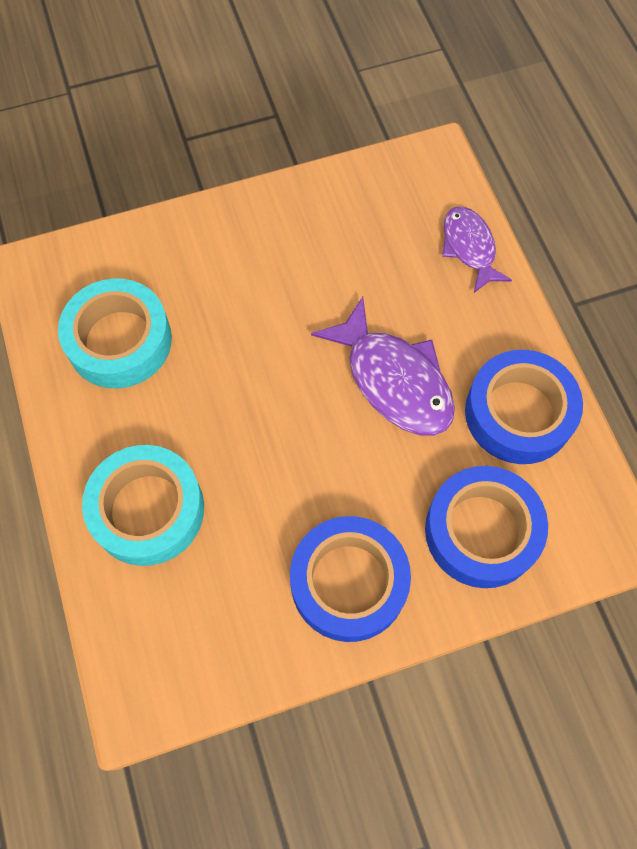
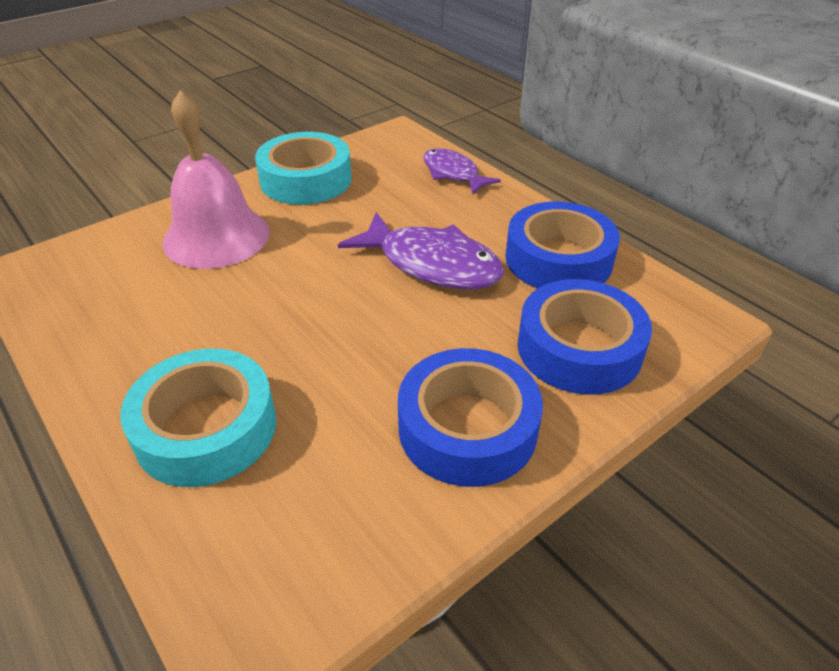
camera: 20 degrees left, 25 degrees down
turquoise tape [58,279,172,388] -> turquoise tape moved to [255,132,352,205]
none -> pink bell [163,90,270,269]

